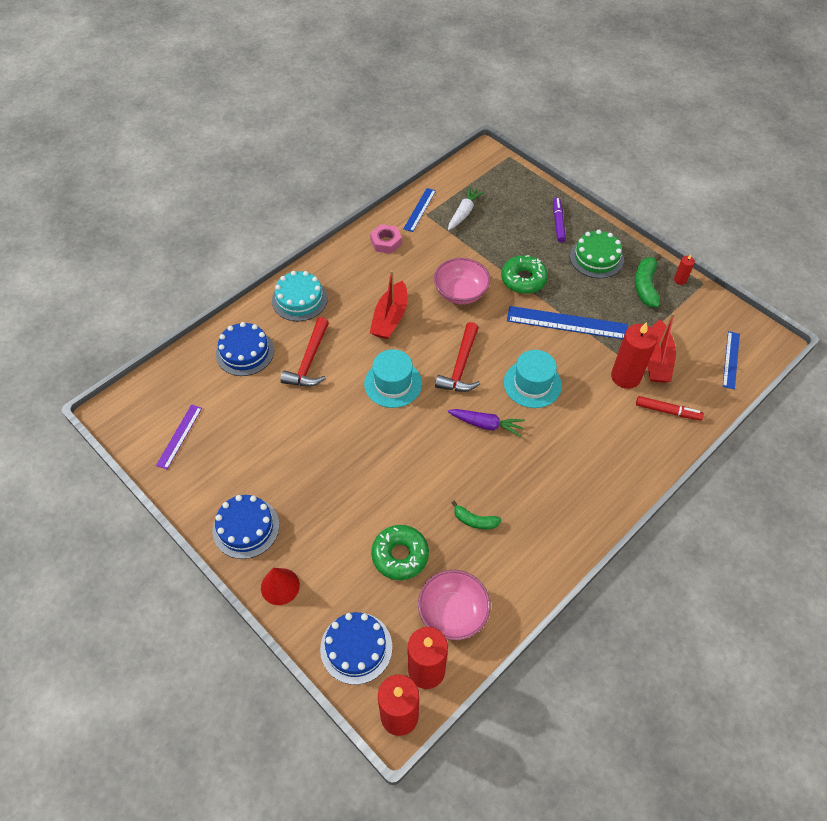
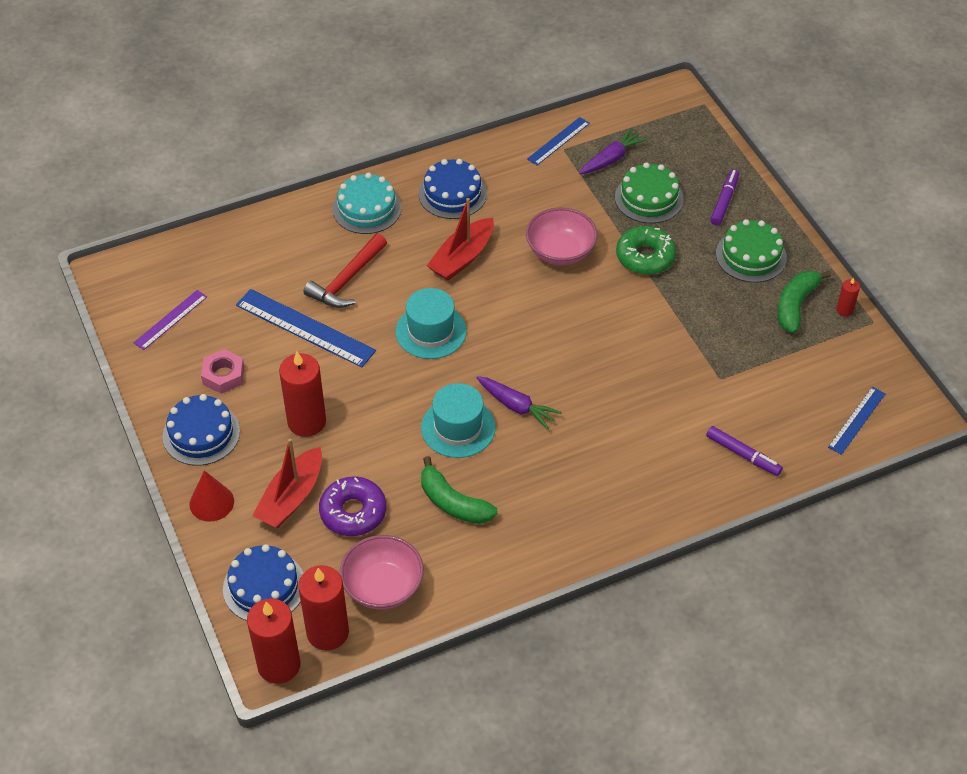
camera: 20 degrees right, 5 degrees down
blue cake [216,322,274,376] -> blue cake moved to [418,159,487,219]
pink nut [370,224,402,254] -> pink nut moved to [201,349,244,394]
green donut [371,525,429,580] -> purple donut [319,476,386,536]
red hammer [435,322,480,392] -> none
white carrot [448,186,484,230] -> purple carrot [579,128,647,174]
green banana [451,501,501,529] -> green banana [421,456,498,524], size x1.57
turquoise hat [504,350,562,408] -> turquoise hat moved to [421,383,496,458]
blue ruler [507,306,628,339] -> blue ruler moved to [236,289,376,368]
red candle [611,322,657,389] -> red candle moved to [279,352,326,437]
red marker [636,396,704,421] -> purple marker [706,426,783,476]
red boat [647,313,676,383] -> red boat moved to [252,439,322,528]
none -> green cake [615,162,684,223]

